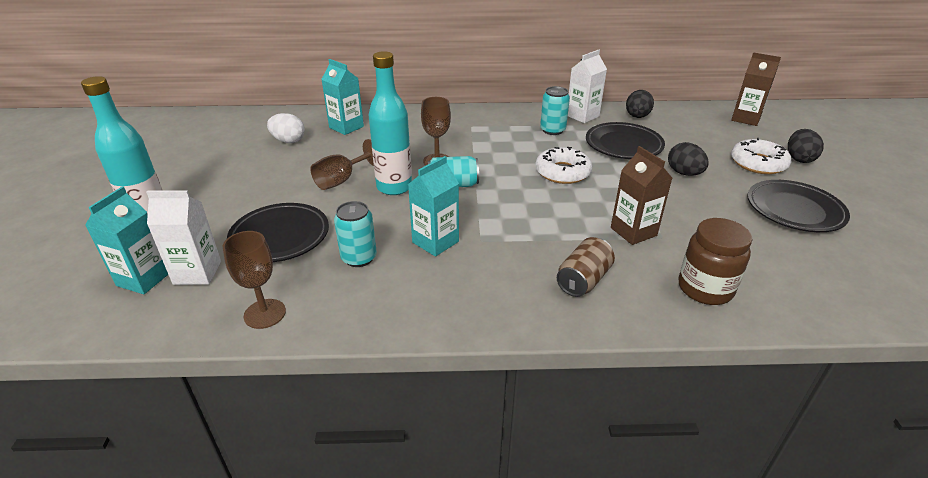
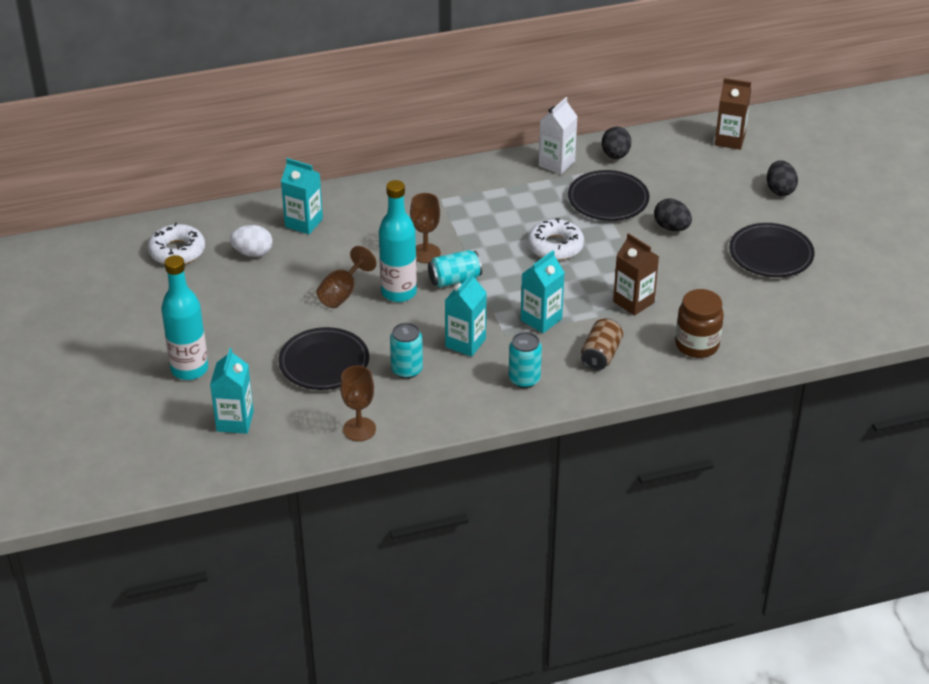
camera: 15 degrees left, 5 degrees up
white carton [146,190,221,285] -> none
turquoise can [540,86,570,135] -> turquoise can moved to [509,332,542,388]
white donut [731,138,791,174] -> white donut moved to [148,223,205,264]
none -> turquoise carton [521,250,565,333]

